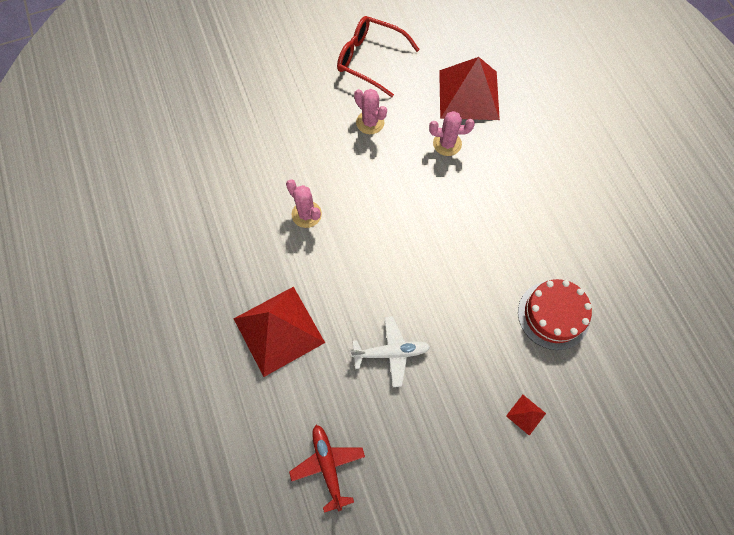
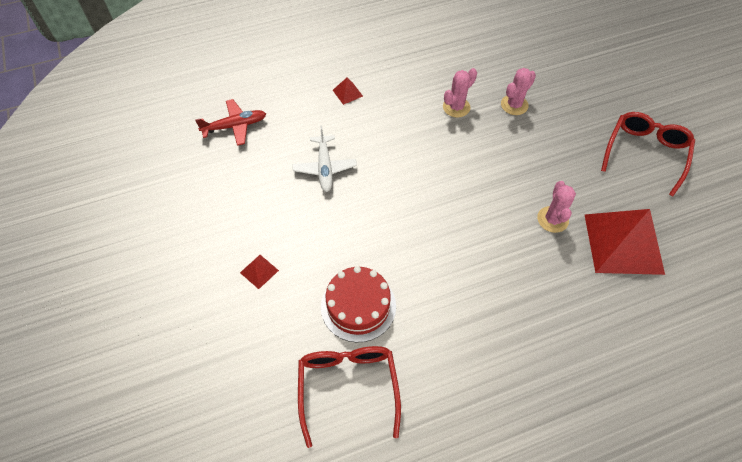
camera: 90 degrees right, 10 degrees down
red pyramid [234,287,325,377] -> red pyramid [333,78,363,105], size x0.40
pink cactus [354,89,387,134] -> pink cactus moved to [501,68,536,115]
none -> red glasses [298,346,401,448]

